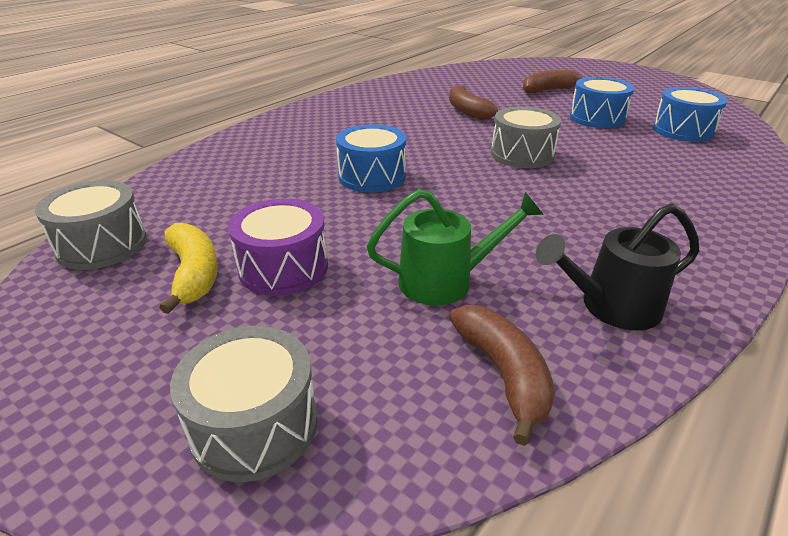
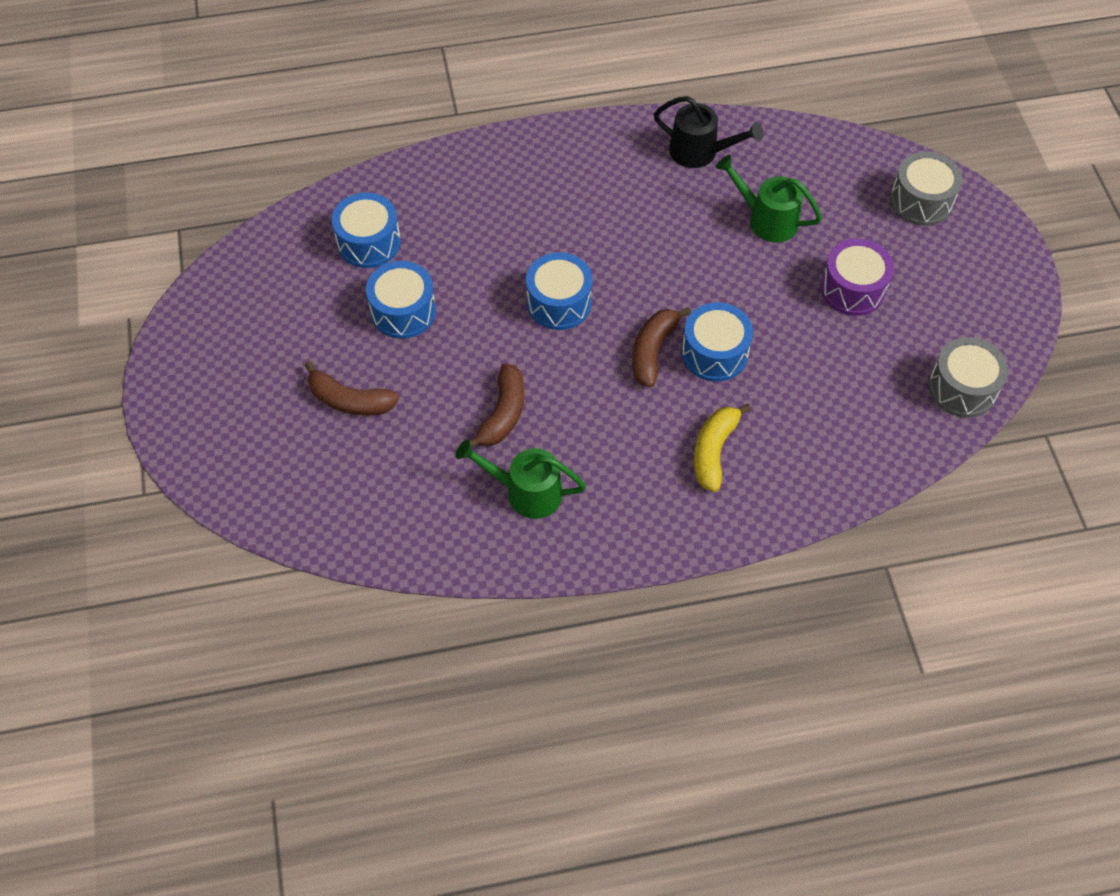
camera: 140 degrees left, 25 degrees up
yellow banana [159,223,218,314] -> yellow banana moved to [694,404,751,492]
brown banana [449,305,555,446] -> brown banana moved to [632,307,691,387]
grey drum [491,107,561,168] -> blue drum [526,252,593,330]
none -> green watering can [456,440,586,519]

